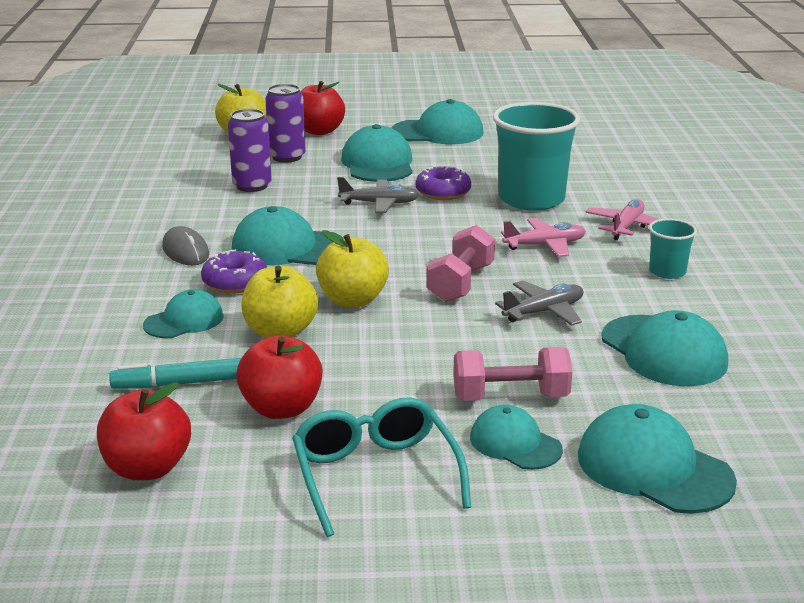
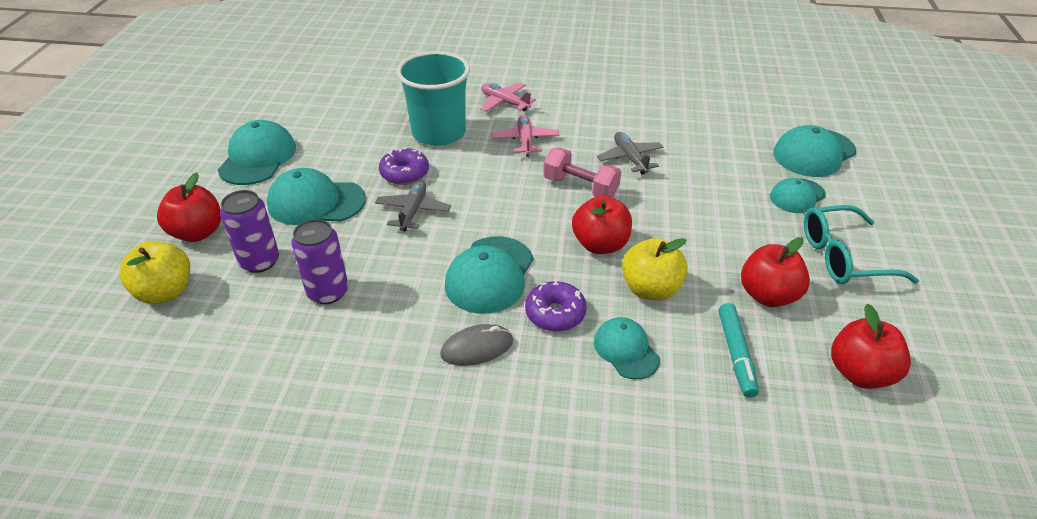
camera: 80 degrees left, 15 degrees up
yellow apple [316,230,389,307] -> red apple [572,196,632,254]
pink dumbbell [453,347,572,401] -> none
turquoise cap [601,310,728,386] -> none
turquoise cup [649,219,697,279] -> none

